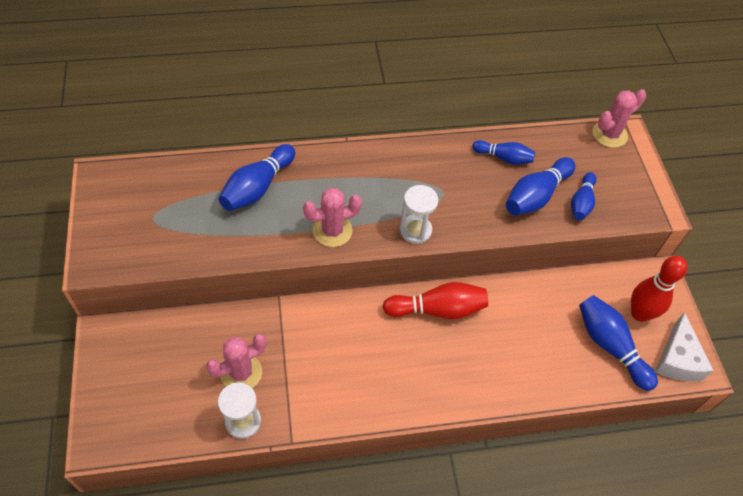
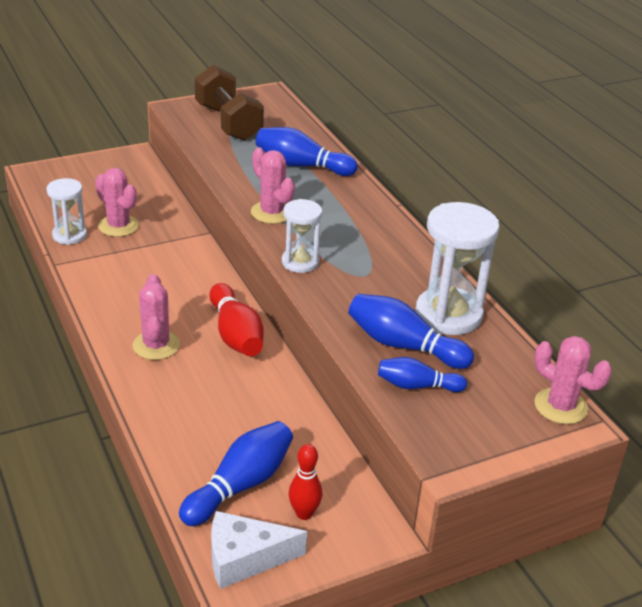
camera: 75 degrees right, 20 degrees down
blue bowling pin [472,140,535,165] -> white hourglass [416,202,500,335]
red bowling pin [631,256,688,322] -> red bowling pin [288,444,322,520], size x0.64
none -> pink cactus [132,274,180,360]
none -> brown dumbbell [195,65,264,141]

